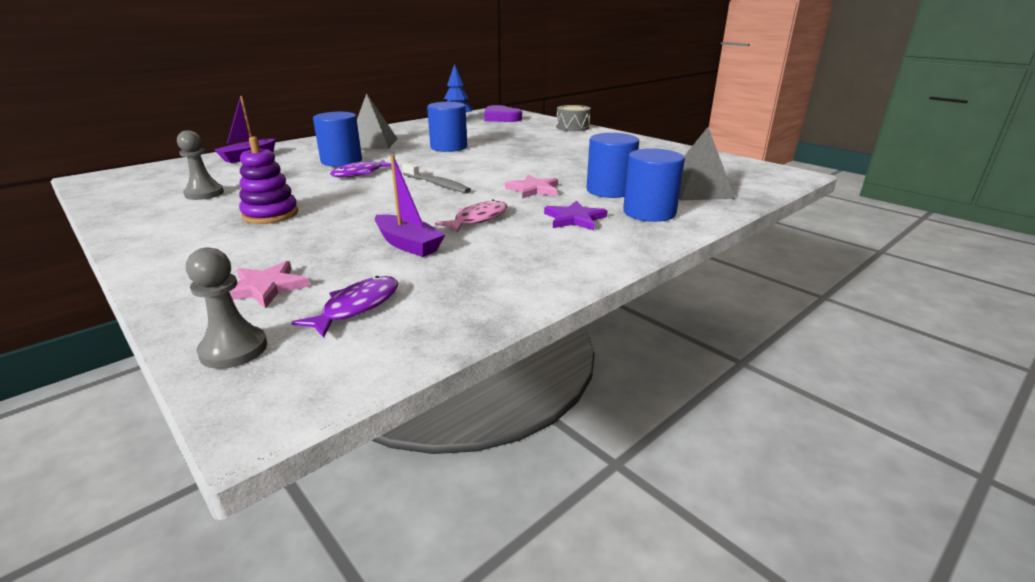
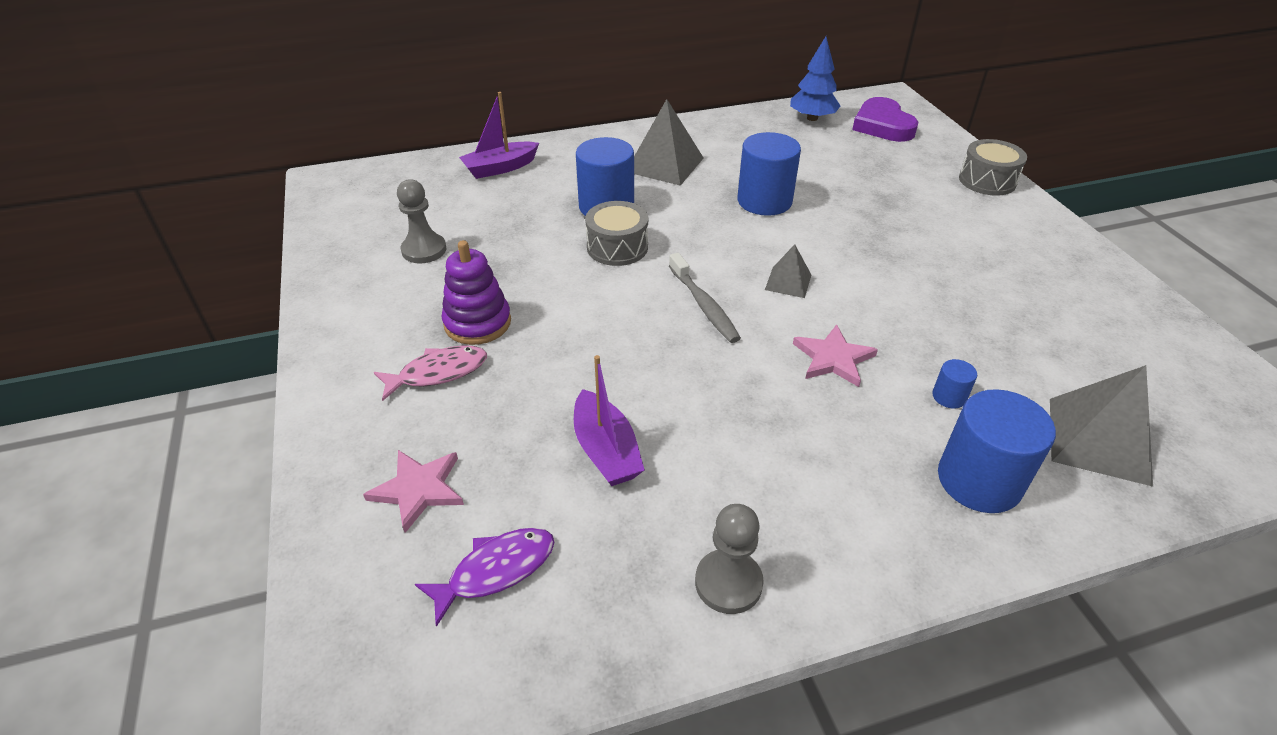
camera: 25 degrees right, 15 degrees up
grey pawn [186,247,267,369] -> grey pawn moved to [695,504,764,614]
purple fish [330,160,391,177] -> grey drum [585,201,648,266]
pink fish [435,200,507,233] -> pink fish moved to [374,345,487,401]
purple star [544,201,607,230] -> none
blue cylinder [587,133,639,198] -> blue cylinder [932,359,977,409], size x0.45
none -> grey pyramid [765,244,811,298]

